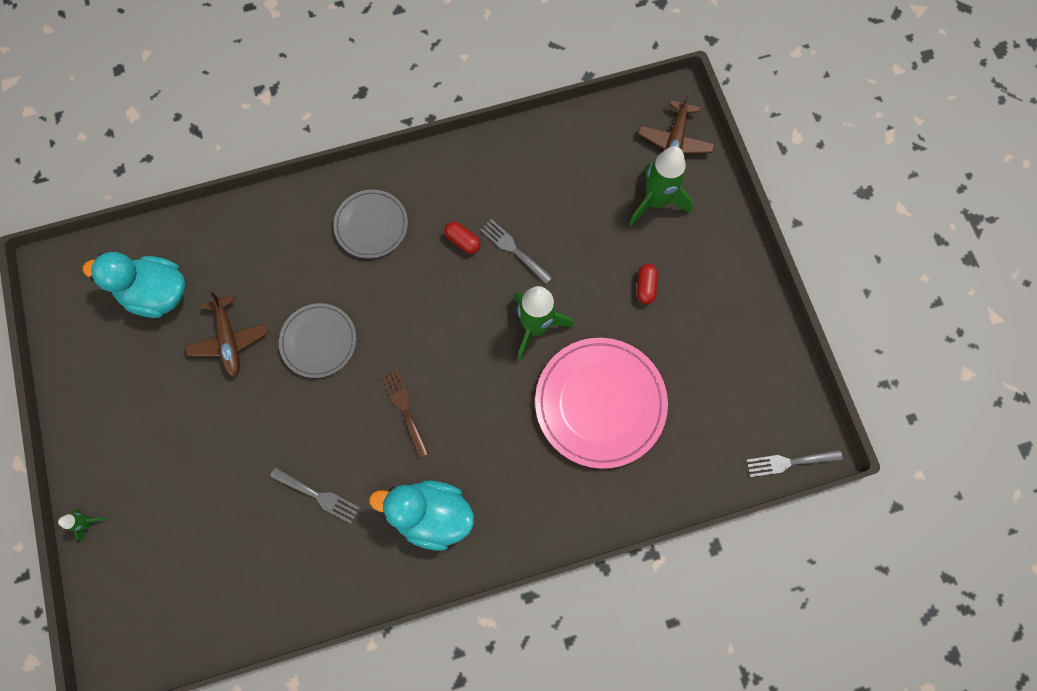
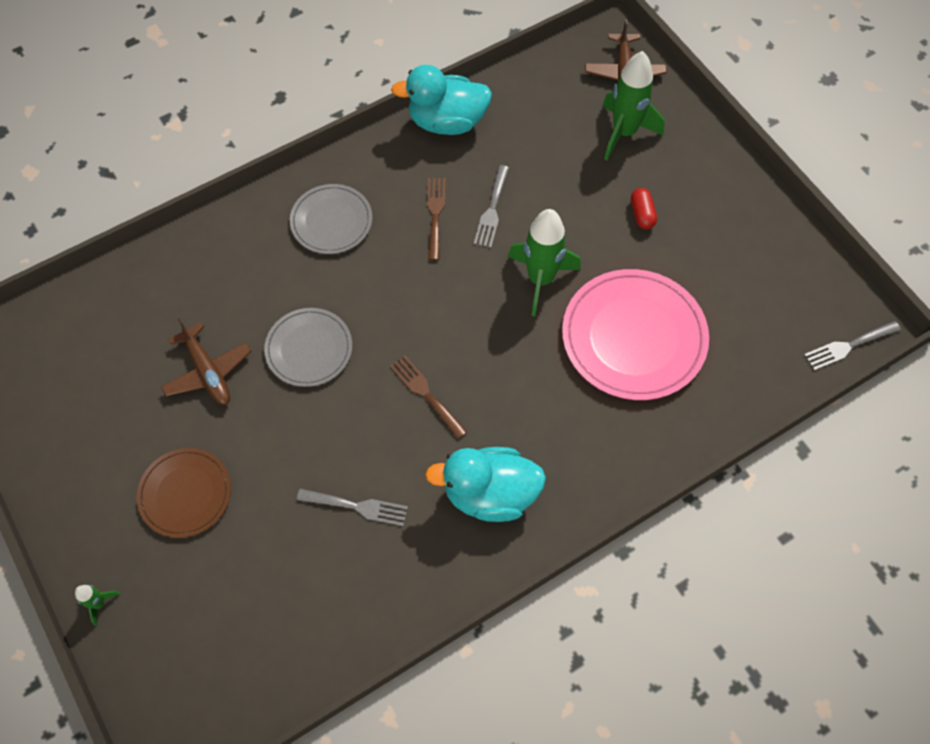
camera: 15 degrees left, 10 degrees down
turquoise duck [83,252,186,318] -> turquoise duck moved to [391,65,492,135]
red capsule [444,222,481,254] -> brown fork [427,178,446,260]
grey fork [480,219,553,284] -> grey fork turned 105 degrees counterclockwise [474,165,509,248]
none -> brown plate [136,448,231,538]

